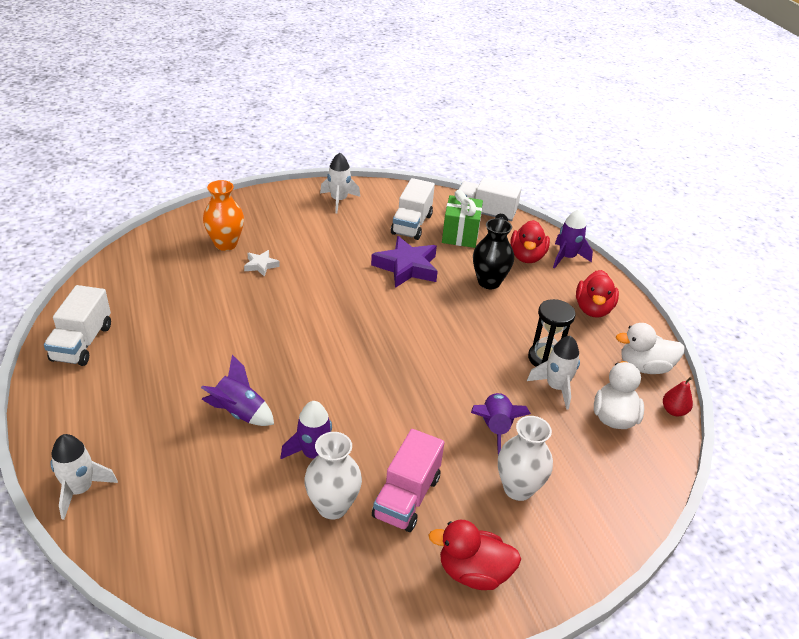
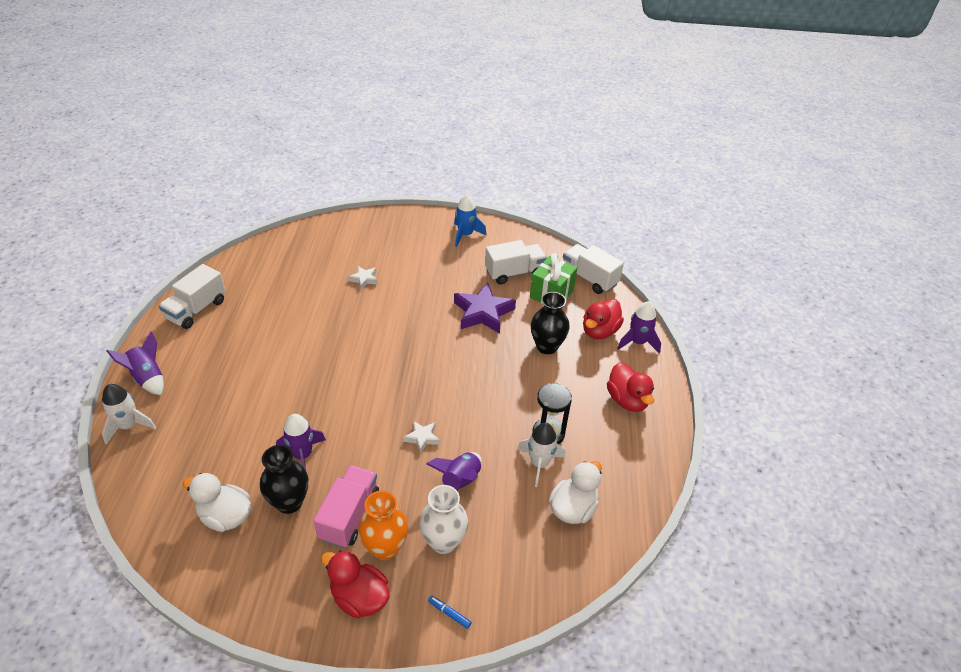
camera: 25 degrees right, 5 degrees up
purple rocket [201,355,274,426] -> purple rocket moved to [107,331,164,395]
orange vase [203,180,244,251] -> orange vase moved to [358,491,408,560]
white vase [304,432,362,520] -> black vase [260,445,308,514]
white rocket [320,153,360,213] -> blue rocket [454,195,487,247]
pink truck [372,429,445,532] -> pink truck turned 150 degrees clockwise [314,465,379,548]
white truck [391,178,435,240] -> white truck turned 150 degrees counterclockwise [485,240,547,285]
red duck [576,270,619,318] -> red duck turned 60 degrees counterclockwise [607,362,654,412]
white duck [616,323,685,374] -> white duck moved to [183,473,251,532]
red pear [663,377,693,416] -> none
none -> white star [403,421,440,454]
none -> blue marker [428,596,472,629]

